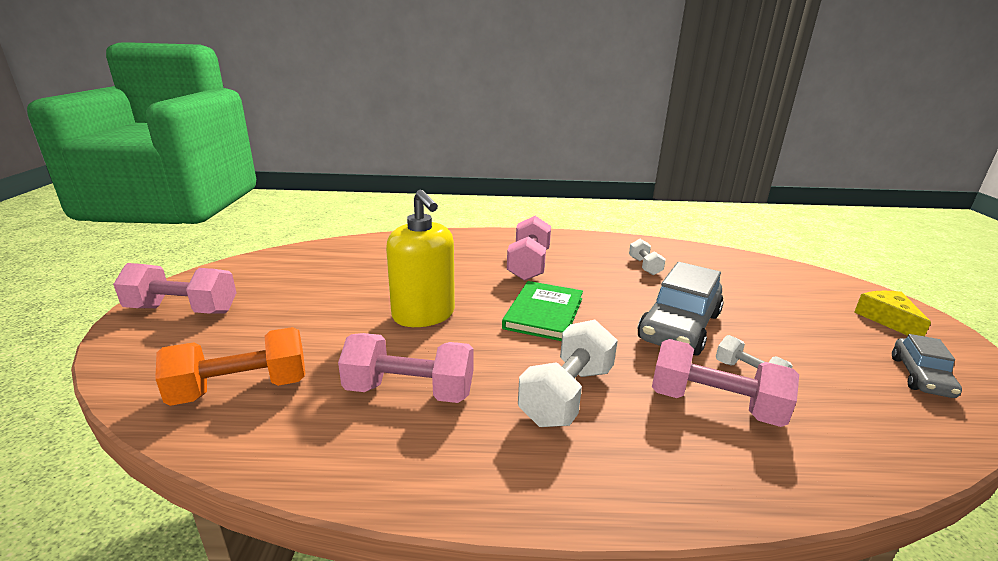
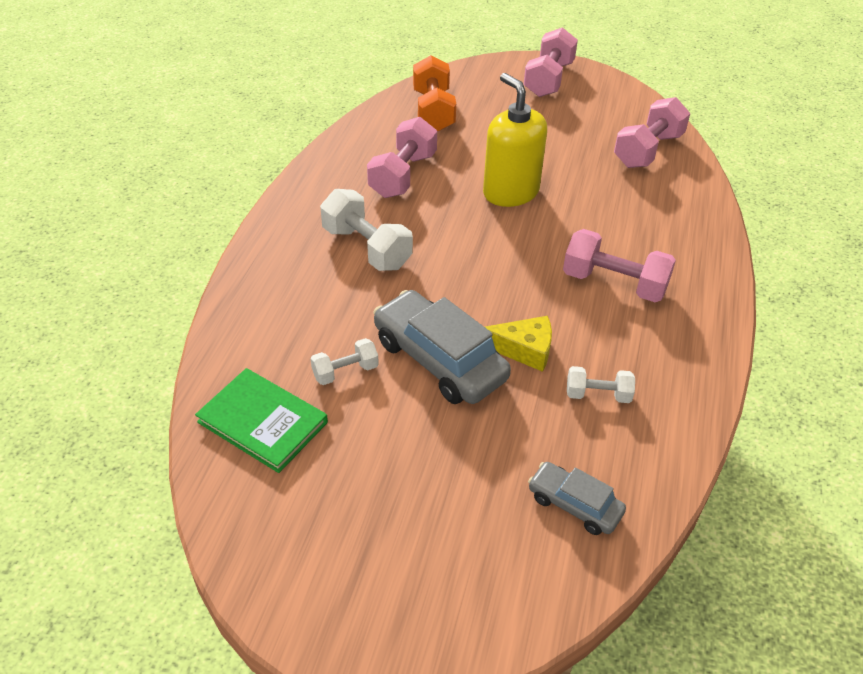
camera: 105 degrees right, 20 degrees up
yellow soap dispenser [386,190,455,327] -> yellow soap dispenser turned 75 degrees clockwise [483,73,547,207]
green book [502,281,583,341] -> green book moved to [195,368,328,473]
pink dumbbell [652,339,799,427] -> pink dumbbell moved to [614,97,690,168]
yellow cheese [854,291,931,336] -> yellow cheese moved to [485,316,552,372]
grey car [892,334,962,398] -> grey car moved to [528,462,626,535]

